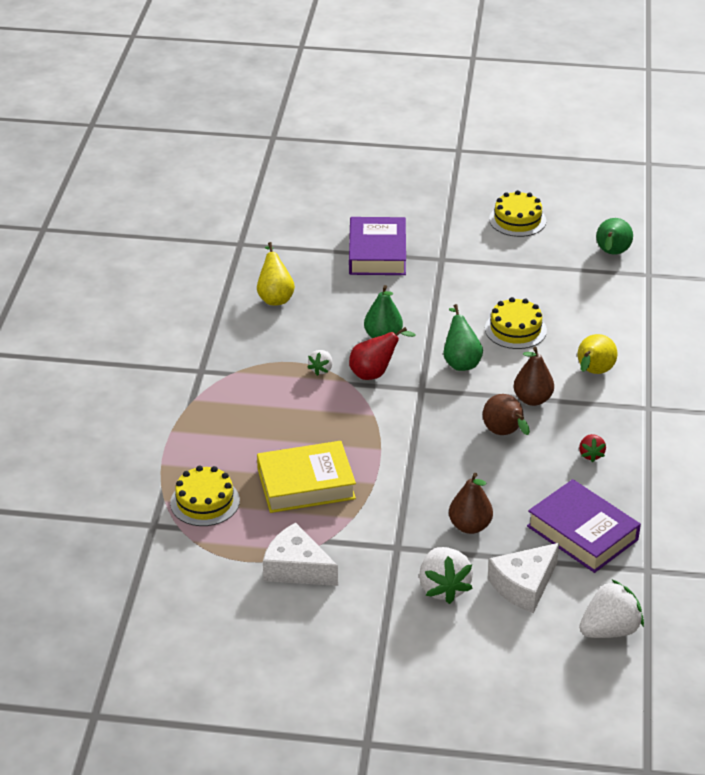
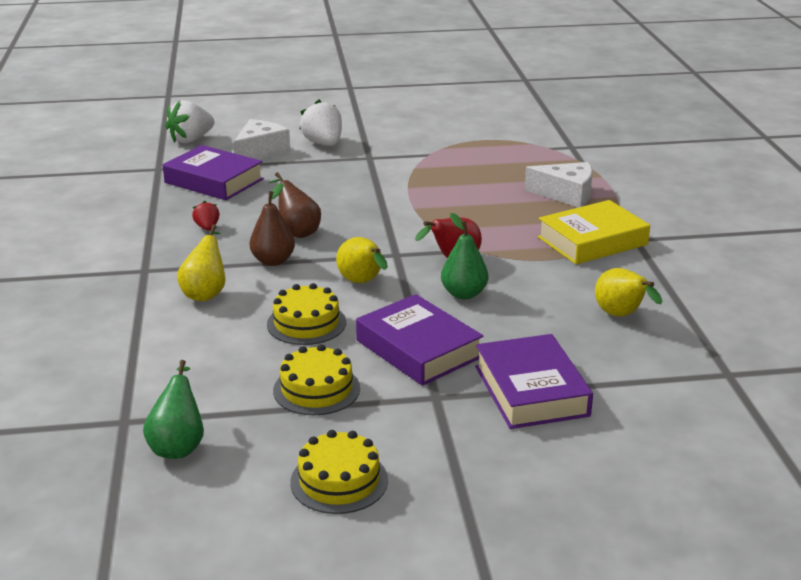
camera: 165 degrees right, 10 degrees down
yellow cake [170,465,240,526] -> yellow cake moved to [273,344,360,415]
yellow book [257,441,356,513] -> yellow book moved to [537,200,650,265]
white cheese [263,522,338,586] -> white cheese moved to [525,162,593,208]
white strawberry [307,350,332,376] -> none
green pear [443,304,483,371] -> yellow pear [336,237,388,283]
brown pear [449,473,493,534] -> none
none -> purple book [356,294,483,386]

